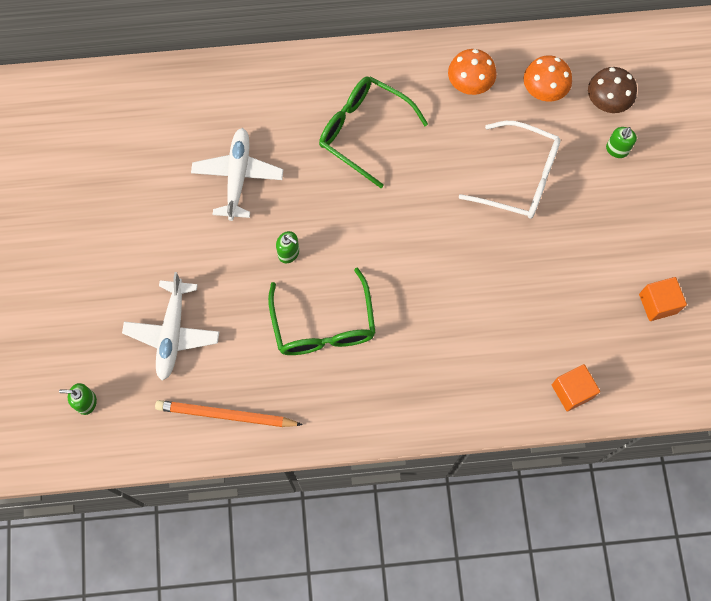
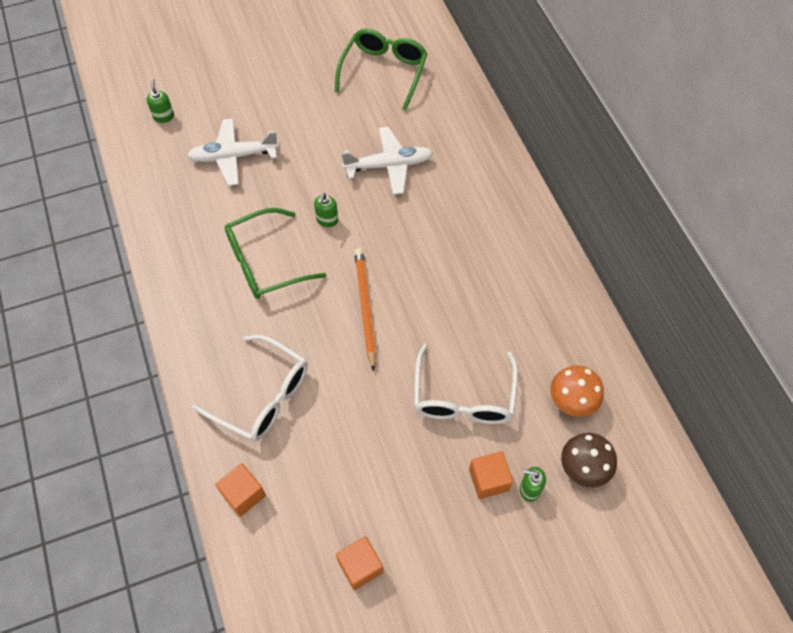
camera: 75 degrees right, 10 degrees down
orange pencil [155,400,303,427] -> orange pencil moved to [354,248,376,372]
green glasses [319,76,428,188] -> green glasses moved to [335,29,428,111]
orange mushroom [448,49,497,95] -> none
none -> white glasses [192,335,308,442]
none -> orange cube [469,451,513,499]

